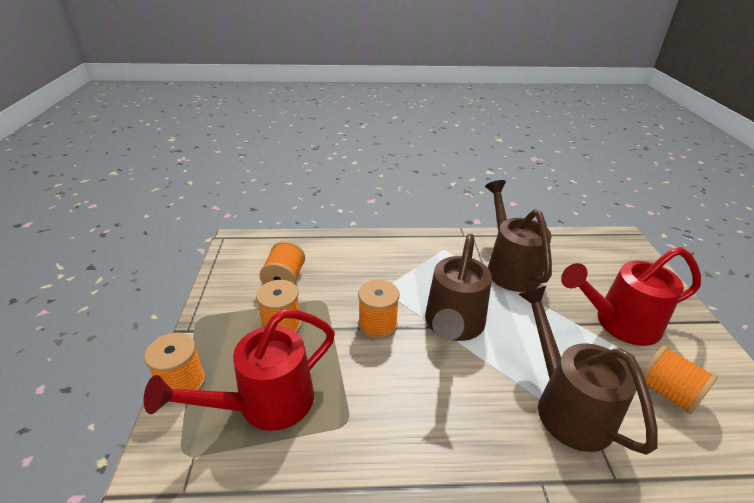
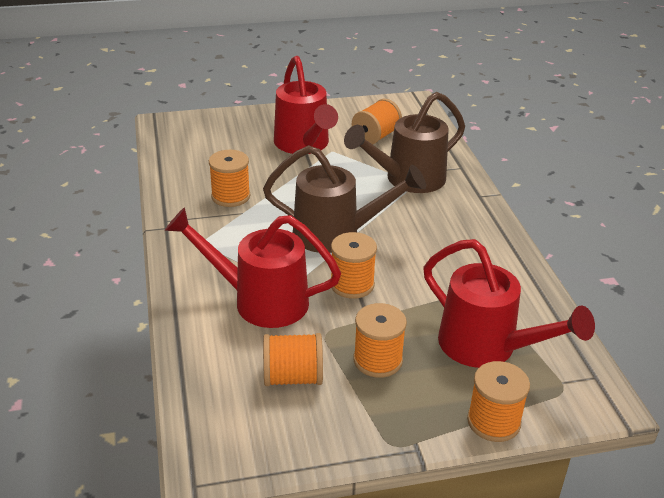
camera: 100 degrees left, 0 degrees up
brown watering can [485,180,552,292] -> orange spool [209,150,250,207]
none -> red watering can [165,207,341,328]

